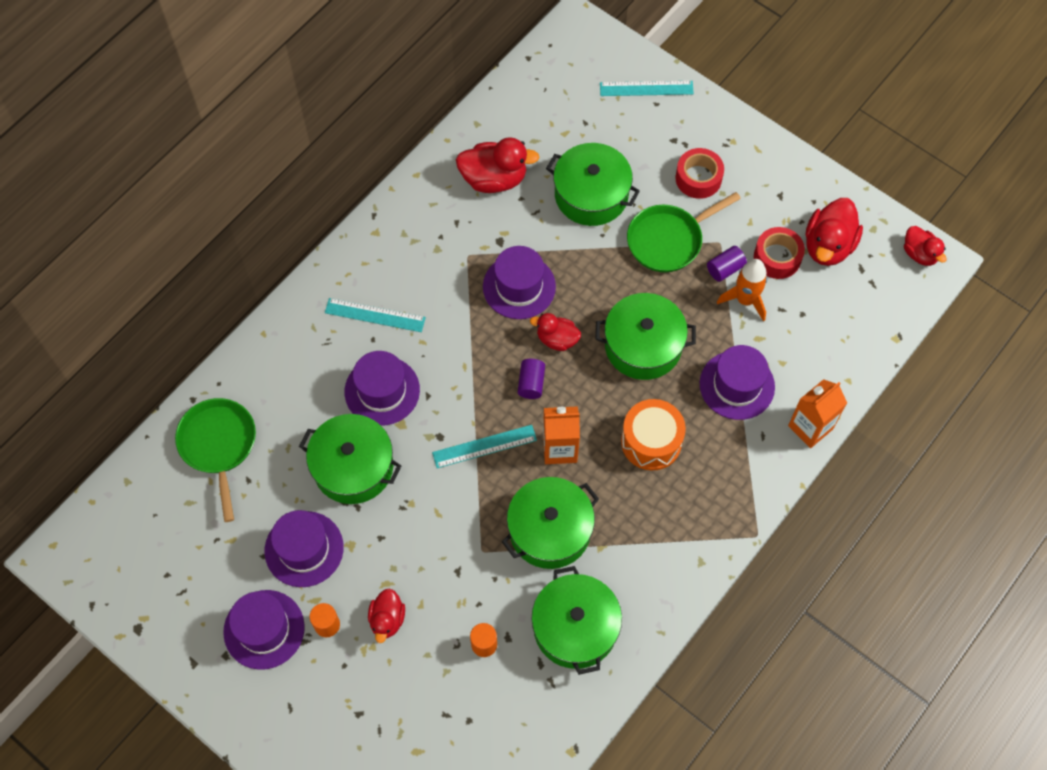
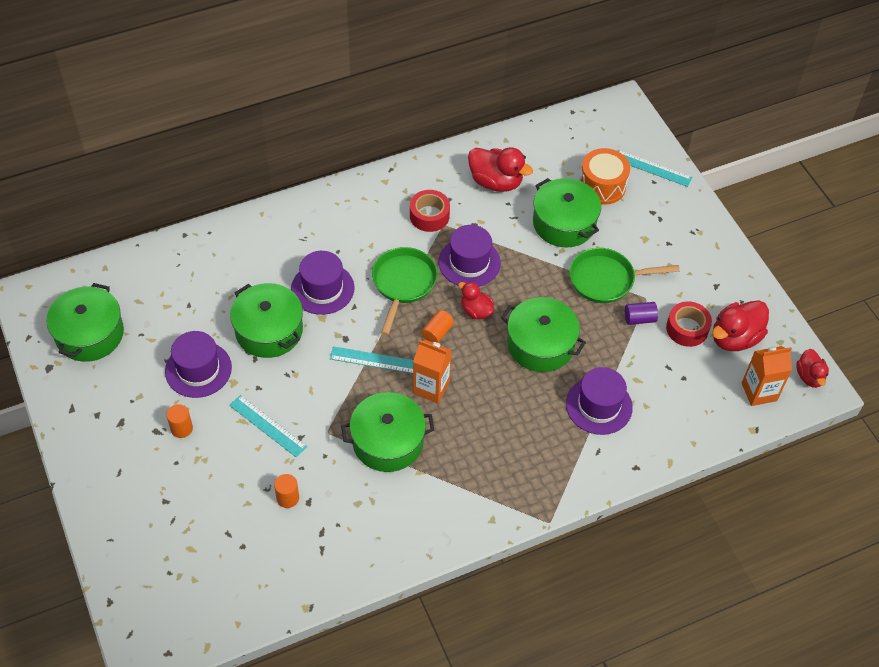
camera: 25 degrees right, 10 degrees down
green pan [175,398,256,522] -> green pan moved to [372,247,438,335]
purple hat [223,590,305,670] -> none
turquoise ruler [325,298,426,332] -> turquoise ruler moved to [229,395,307,458]
red duck [368,588,405,643] -> none
purple cylinder [518,359,545,399] -> orange cylinder [421,310,454,343]
green pot [532,566,622,675] -> green pot moved to [46,283,124,362]
orange drum [621,399,686,471] -> orange drum moved to [579,148,630,205]
red tape [675,148,724,199] -> red tape moved to [410,190,450,232]
orange rocket [717,259,767,322] -> none
orange carton [788,379,847,448] -> orange carton moved to [742,346,792,406]

